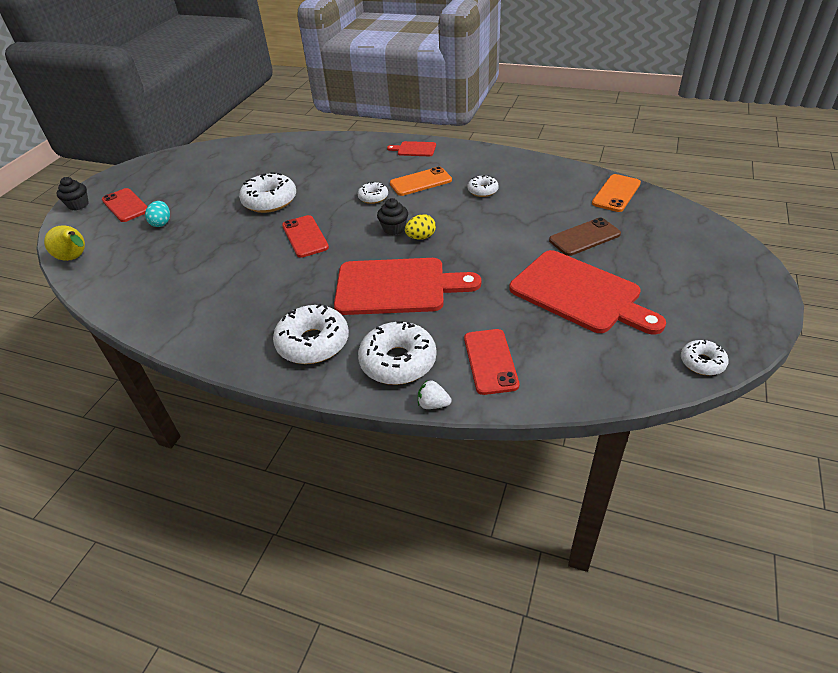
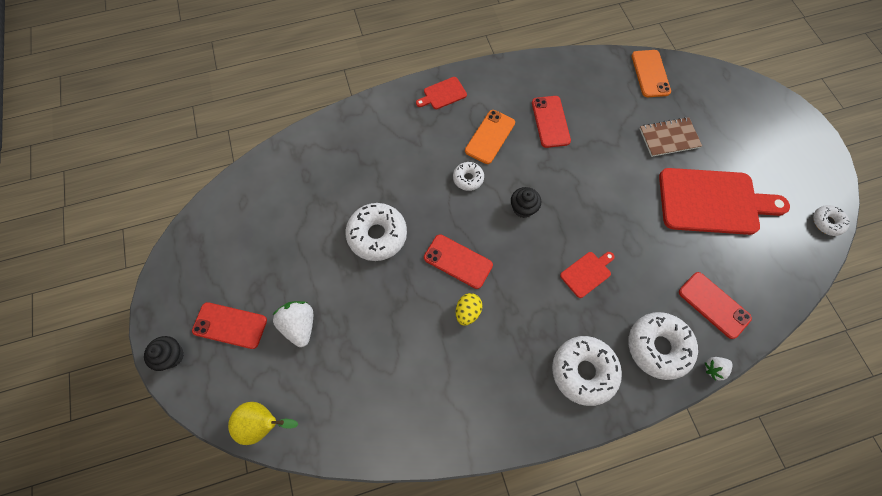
camera: 40 degrees left, 25 degrees up
turquoise egg [145,201,170,227] -> white strawberry [272,301,313,347]
red cutting board [334,258,481,315] -> red cutting board [560,252,615,298], size x0.45
yellow egg [405,214,436,240] -> yellow egg moved to [456,293,483,325]
white donut [468,175,499,197] -> red phone [532,96,571,148]
brown phone [549,217,621,256] -> brown notebook [639,117,702,157]

